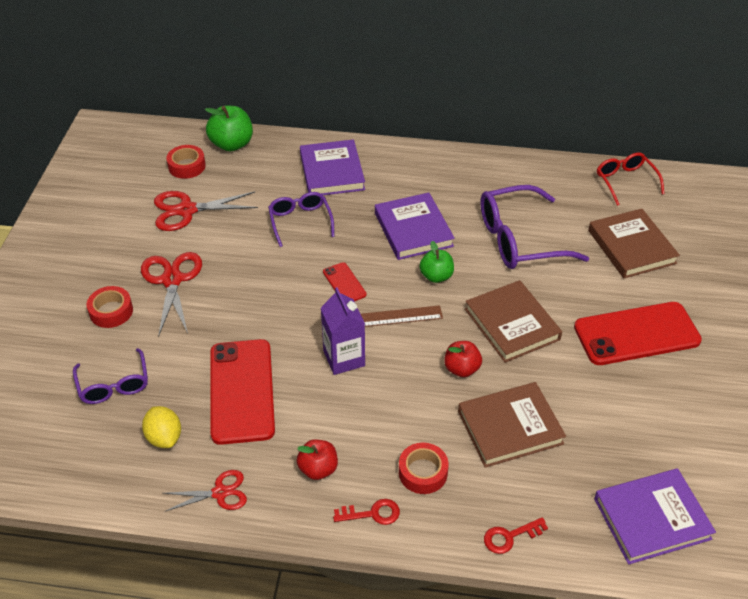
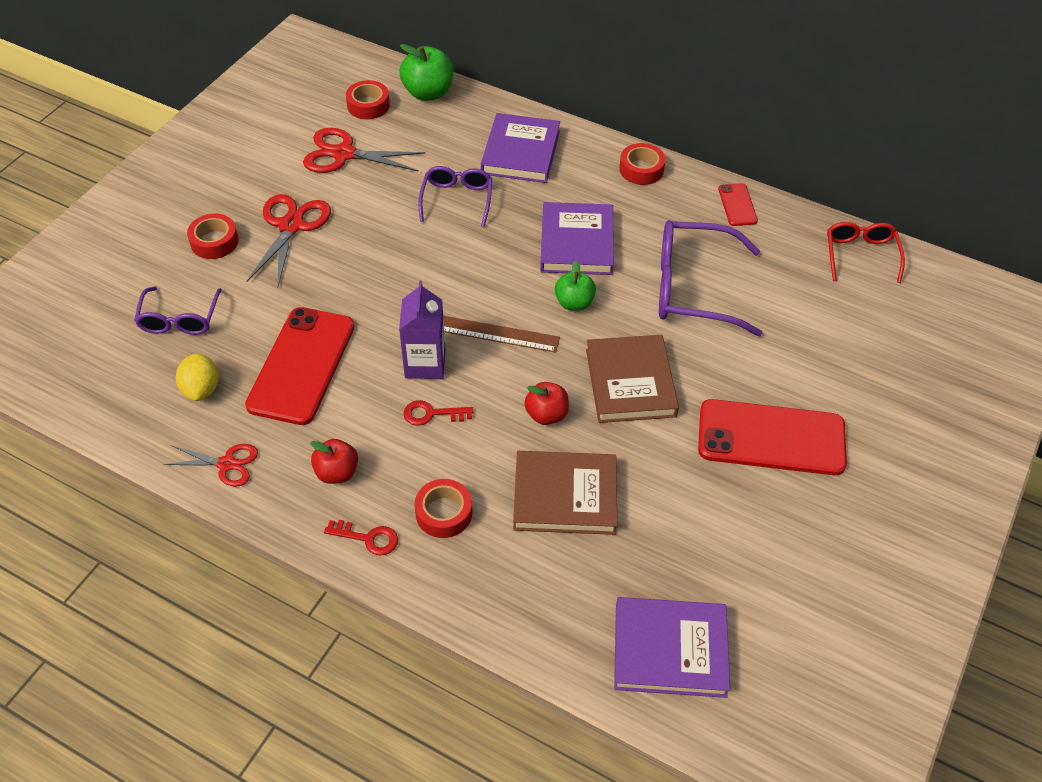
camera: 20 degrees right, 5 degrees up
red phone [323,262,367,301] -> red phone moved to [718,183,758,226]
red key [484,517,548,554] -> red key moved to [403,400,473,426]
brown book [588,209,680,278] -> none
none -> red tape [619,143,666,185]

